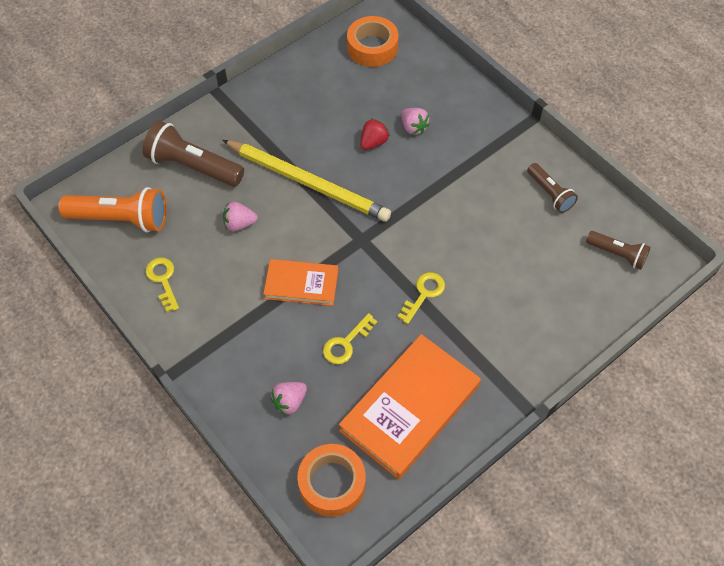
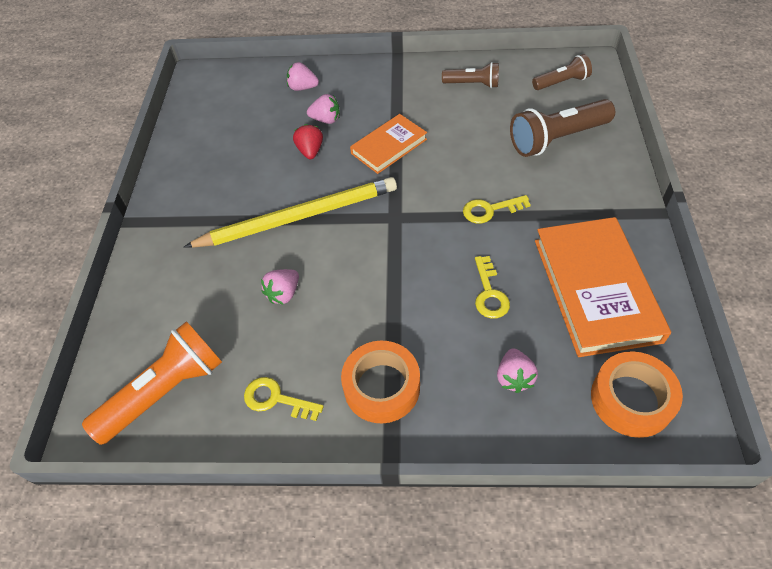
camera: 45 degrees left, 5 degrees down
brown flashlight [143,120,244,187] -> brown flashlight moved to [510,99,615,157]
orange book [263,259,338,306] -> orange book moved to [350,114,427,174]
orange tape [347,16,399,67] -> orange tape moved to [341,341,420,423]
yellow key [398,272,445,324] -> yellow key turned 90 degrees counterclockwise [463,195,531,224]
none -> pink strawberry [287,62,319,91]

